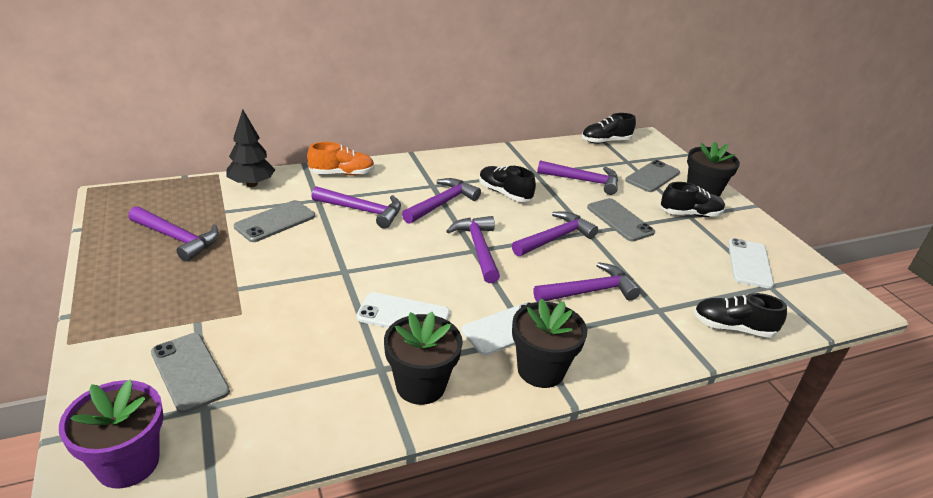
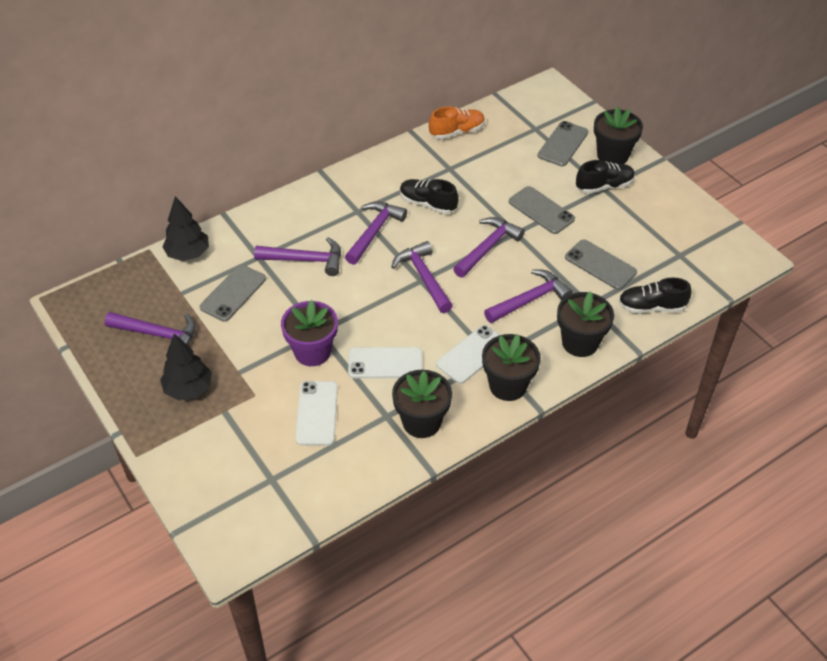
camera: 10 degrees left, 15 degrees up
purple flower pot [59,379,164,489] -> purple flower pot moved to [281,300,338,366]
grey phone [151,333,230,413] -> grey phone moved to [565,239,637,290]
orange shoe [307,142,375,176] -> orange shoe moved to [429,107,485,139]
purple hammer [537,160,618,195] -> none
black shoe [582,113,636,144] -> none
white phone [728,238,774,289] -> white phone moved to [295,381,338,445]
none -> black tree [160,333,212,400]
none -> black flower pot [557,291,614,357]

